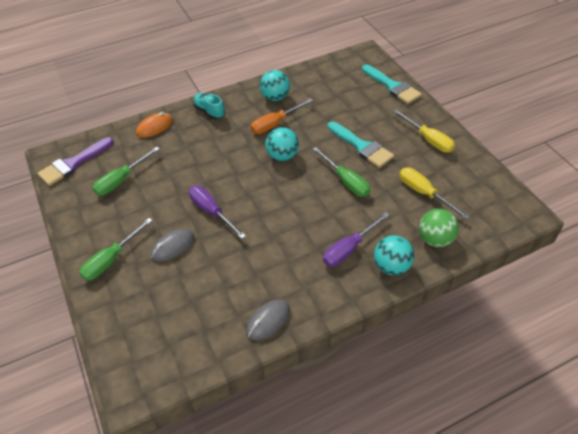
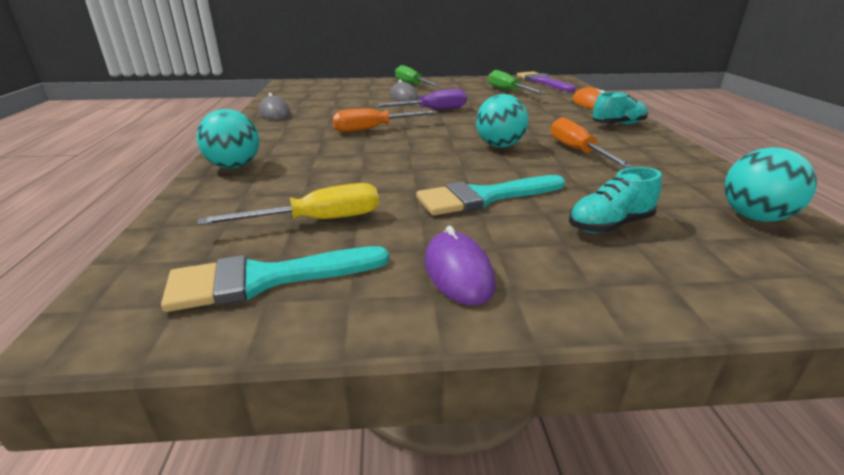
camera: 110 degrees right, 20 degrees down
turquoise ball [260,70,290,101] -> turquoise ball moved to [724,147,817,222]
green screwdriver [312,147,370,197] -> none
purple screwdriver [323,212,389,267] -> none
turquoise brush [362,64,422,104] -> turquoise brush moved to [161,246,389,312]
yellow screwdriver [393,110,455,153] -> purple mouse [425,226,495,305]
green ball [419,209,459,247] -> none
none -> orange screwdriver [332,108,438,132]
none -> turquoise shoe [569,167,662,233]

